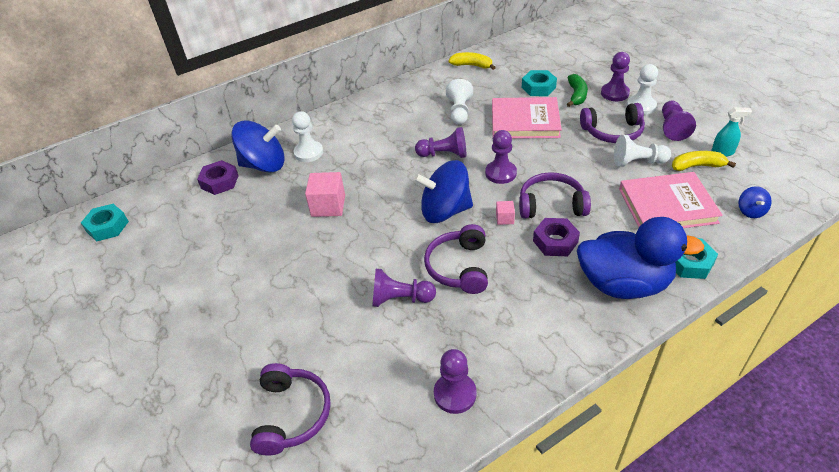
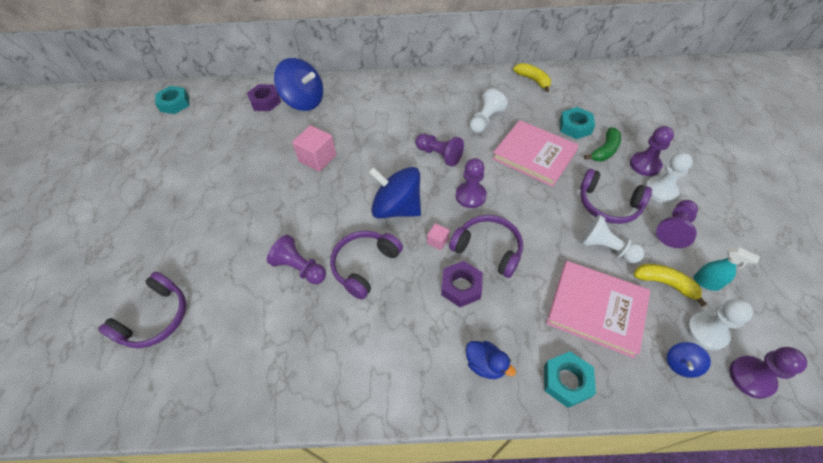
camera: 30 degrees right, 10 degrees up
white pawn [292,111,323,162] -> white pawn moved to [687,298,753,351]
purple pawn [434,349,477,414] -> purple pawn moved to [729,347,807,399]
blue duck [577,217,704,299] -> blue duck [466,341,516,379], size x0.44

